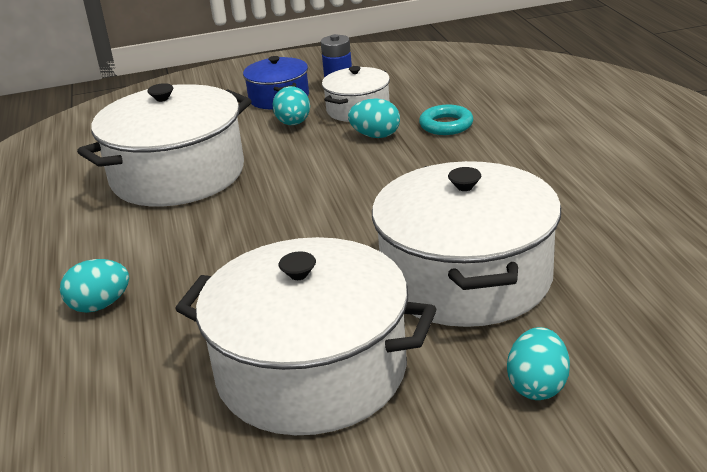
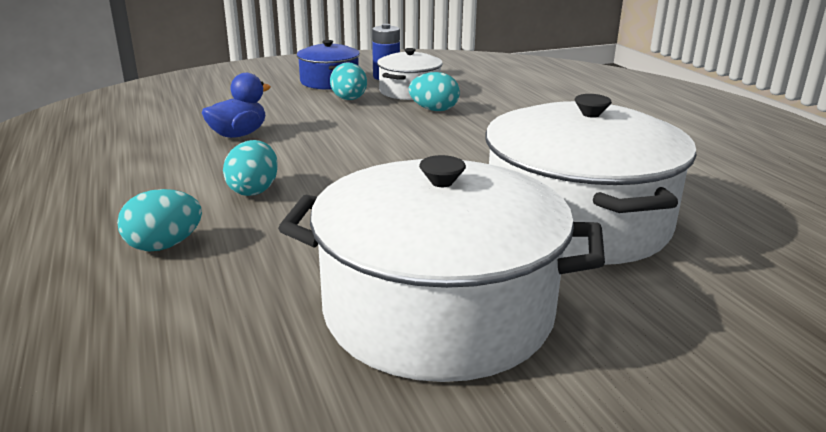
camera: 10 degrees left, 5 degrees down
white pot [77,83,252,207] -> blue duck [202,73,271,138]
turquoise ring [419,105,473,135] -> none
turquoise egg [507,327,570,400] -> turquoise egg moved to [223,140,278,196]

